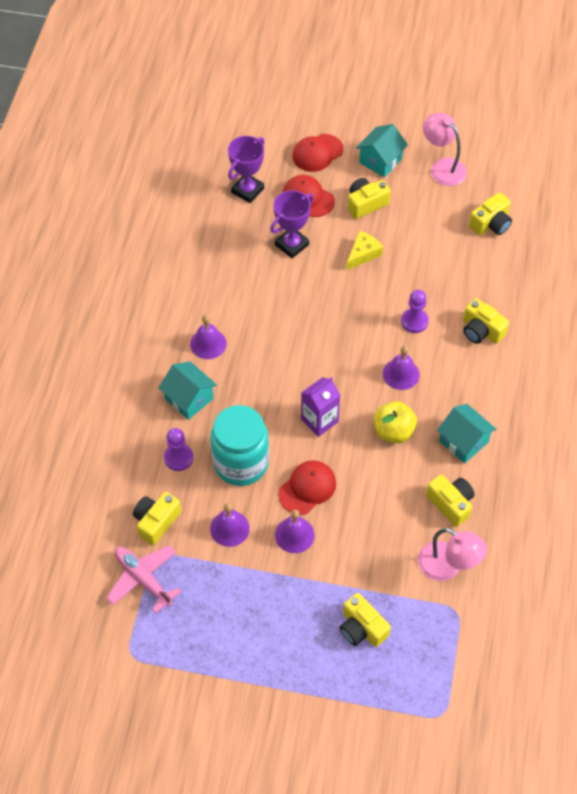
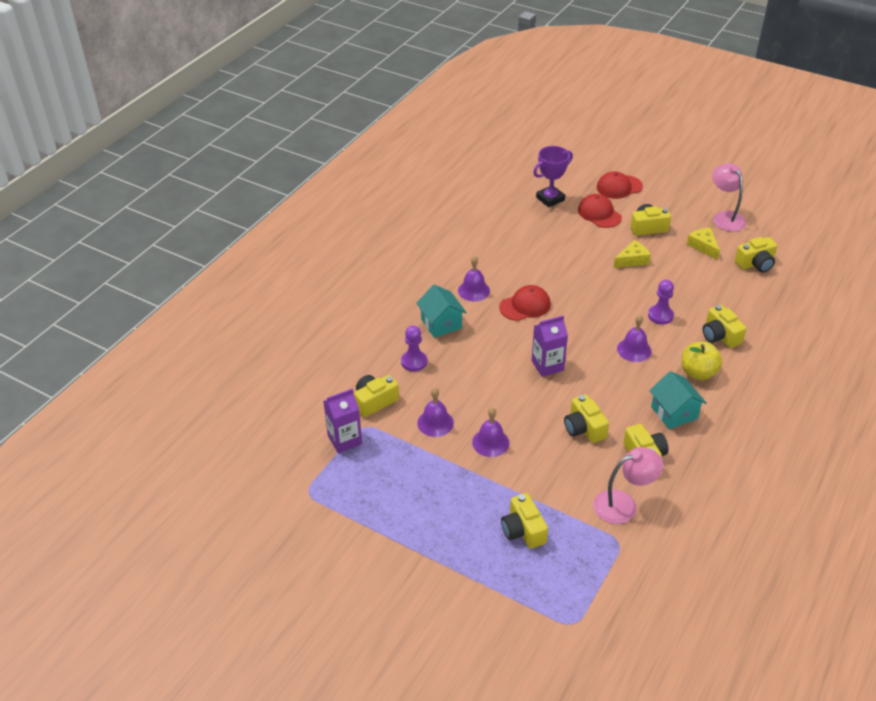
camera: 20 degrees right, 15 degrees down
pink plane [106,545,181,613] -> purple carton [323,389,362,453]
turquoise jar [210,405,269,486] -> none
purple trophy [270,190,314,258] -> none
red cap [278,460,336,515] -> red cap moved to [499,285,551,321]
turquoise house [356,124,408,177] -> none
yellow apple [374,401,417,443] -> yellow apple moved to [682,342,723,380]
pink lamp [418,528,487,581] -> pink lamp turned 75 degrees counterclockwise [593,447,663,524]
none -> yellow camera [564,394,609,443]
none -> yellow cheese [687,228,720,260]

